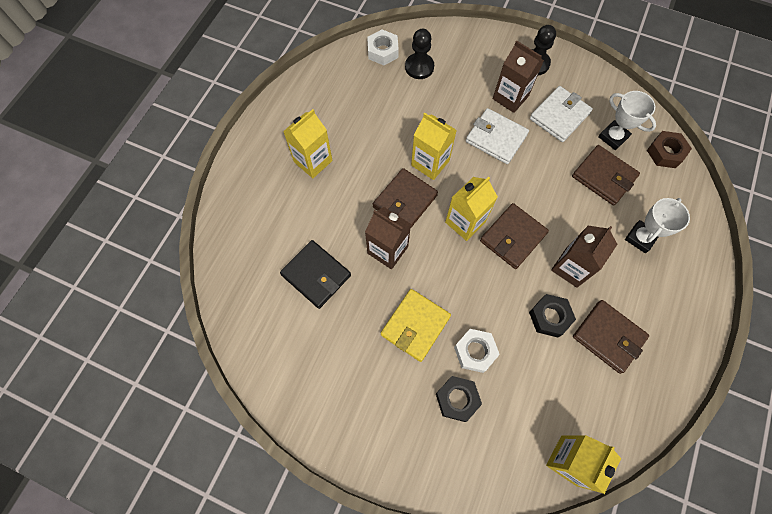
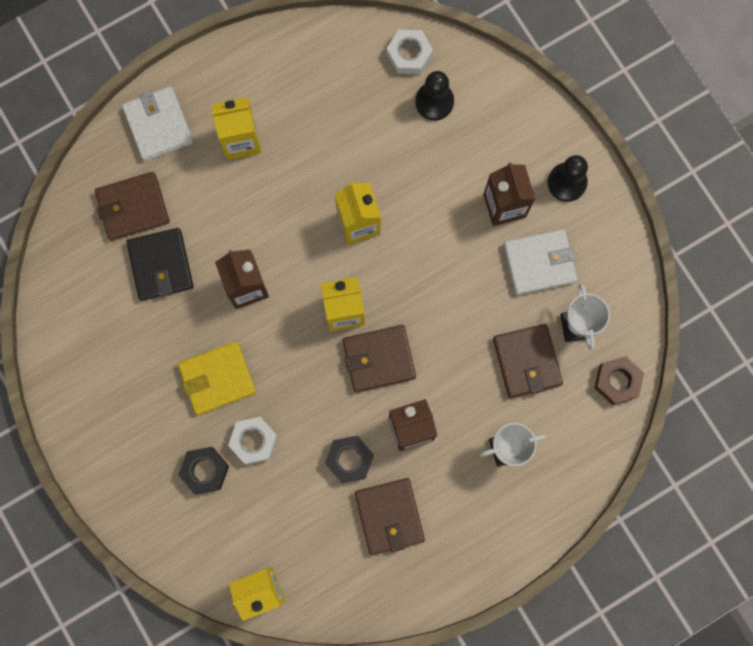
camera: 35 degrees right, 10 degrees up
brown wallet [373,168,438,229] -> brown wallet moved to [95,172,170,241]
white wallet [466,108,529,164] -> white wallet moved to [122,86,193,161]

